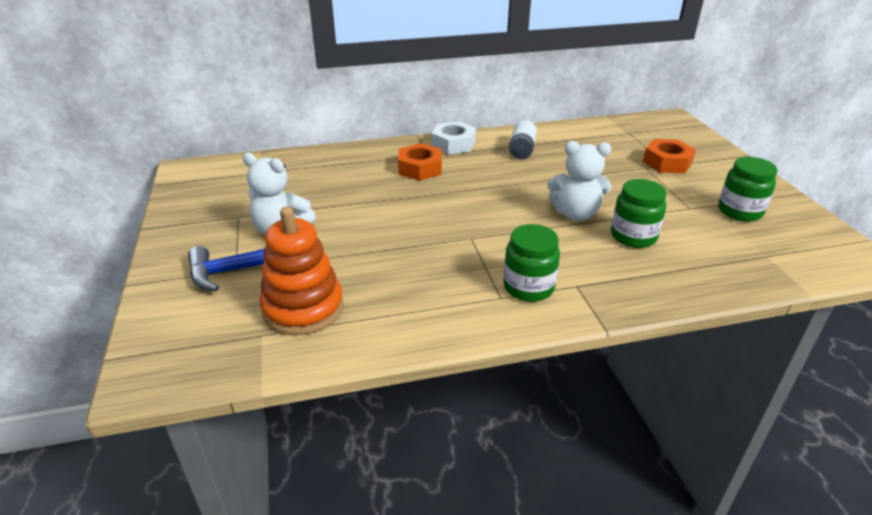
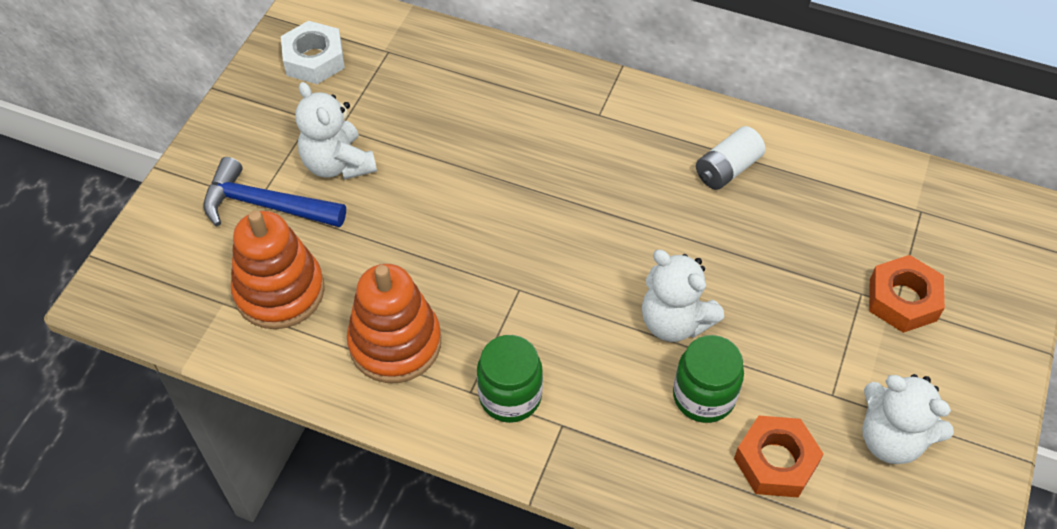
camera: 35 degrees right, 20 degrees up
orange nut [398,143,442,181] -> orange nut moved to [734,416,824,497]
white nut [432,121,476,154] -> white nut moved to [281,21,345,84]
green jar [718,157,778,222] -> white teddy bear [862,374,954,464]
none -> orange stacking toy [347,264,441,383]

